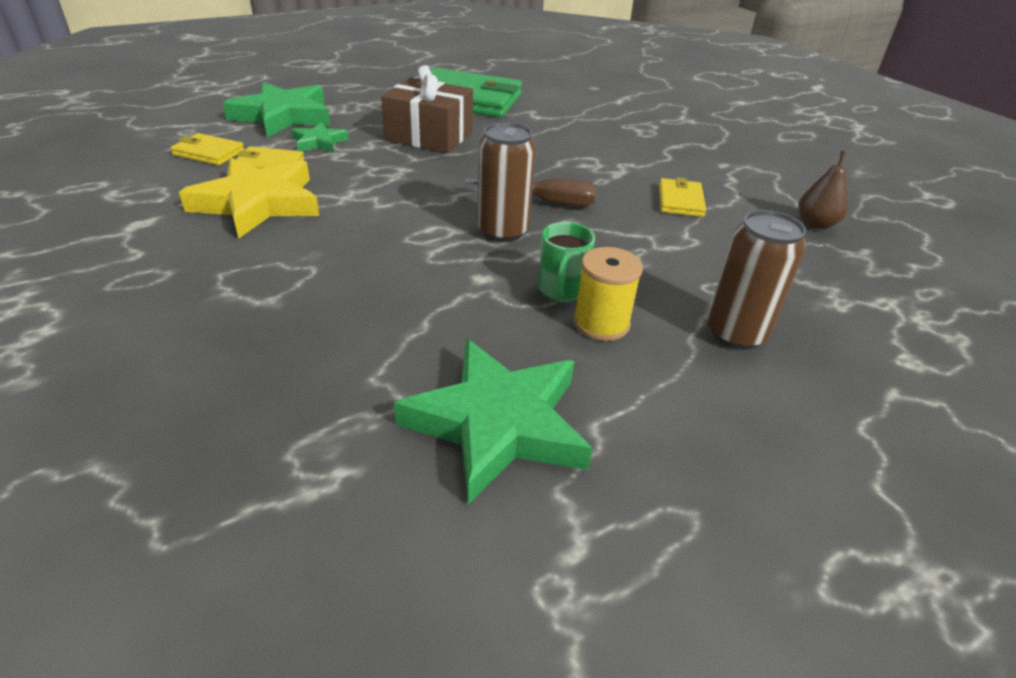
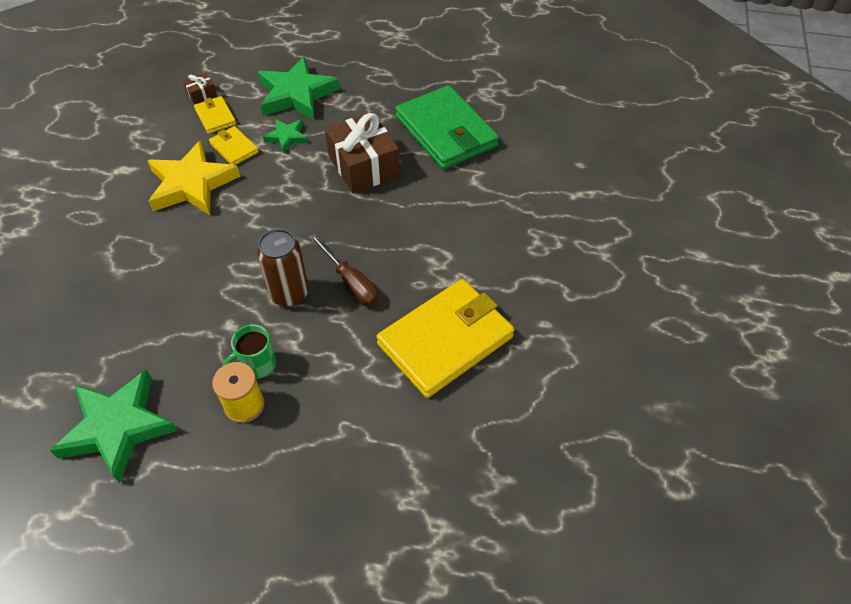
camera: 45 degrees right, 15 degrees up
yellow wallet [659,177,706,217] -> yellow wallet [376,279,515,398], size x2.16
brown can [707,210,806,350] -> none
brown pear [799,151,848,229] -> none
none -> brown gift [183,73,217,105]

